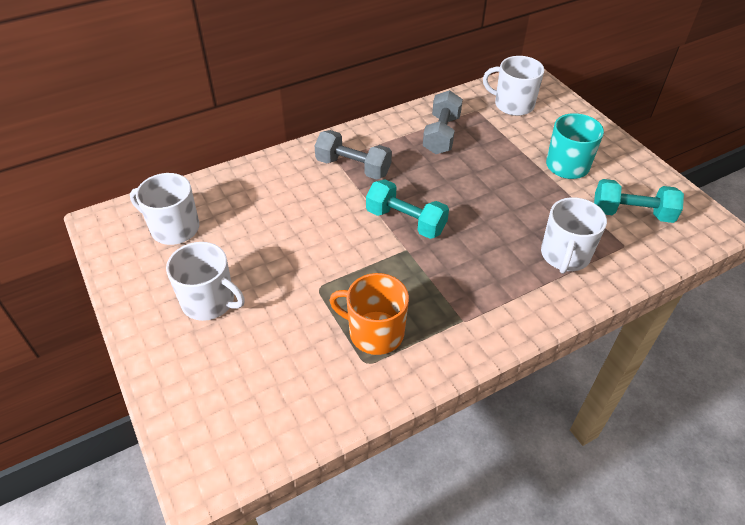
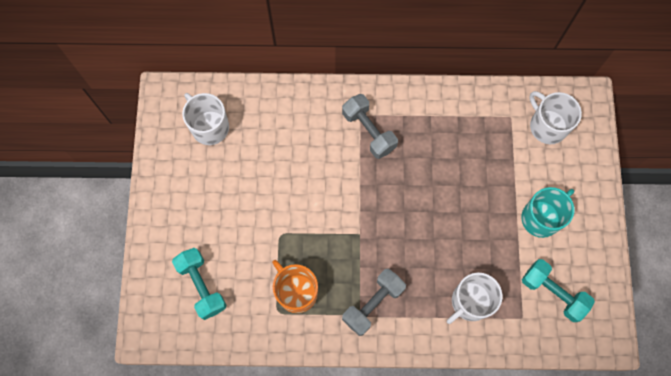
camera: 30 degrees right, 25 degrees up
white mug [166,242,245,321] -> none
turquoise dumbbell [366,179,449,239] -> turquoise dumbbell moved to [172,248,226,320]
grey dumbbell [423,90,463,154] -> grey dumbbell moved to [342,268,406,336]

